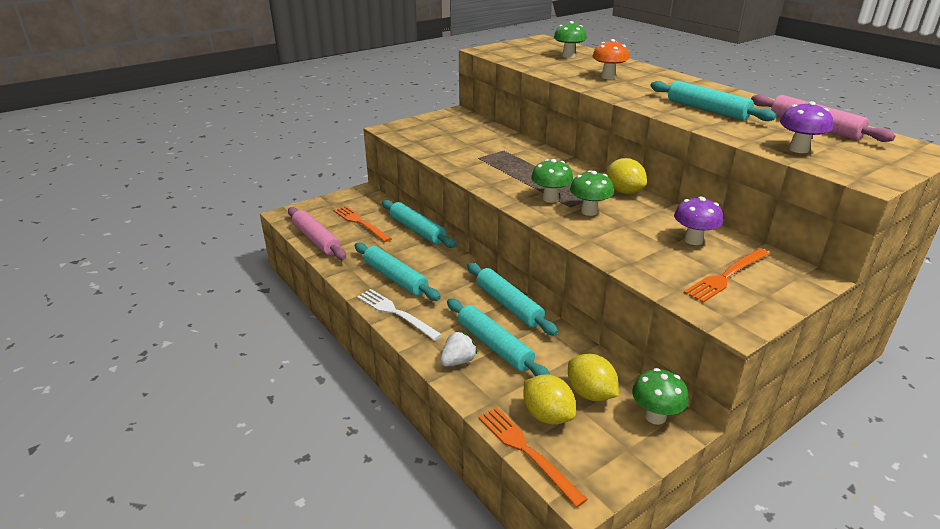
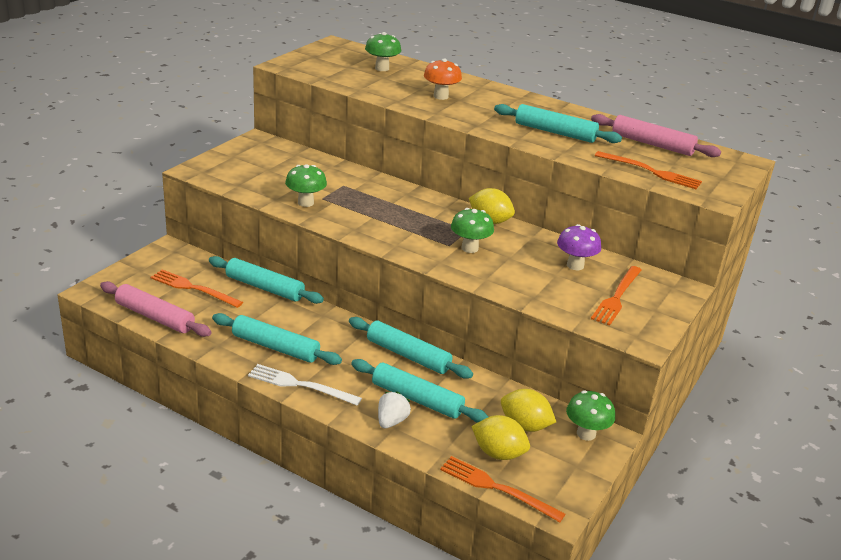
camera: 25 degrees left, 0 degrees up
green mushroom [531,159,573,203] -> green mushroom moved to [285,164,327,207]
purple mushroom [780,101,833,153] -> orange fork [595,151,702,189]

